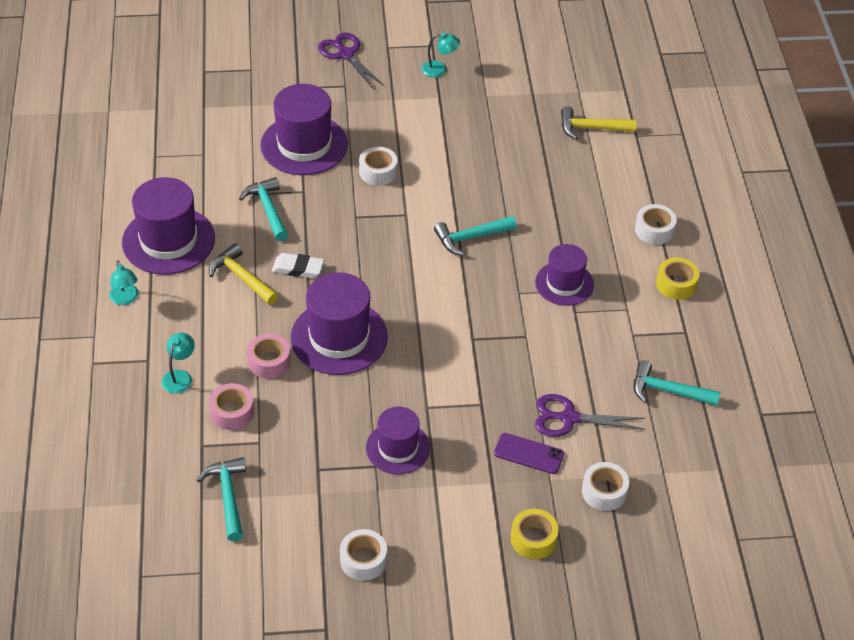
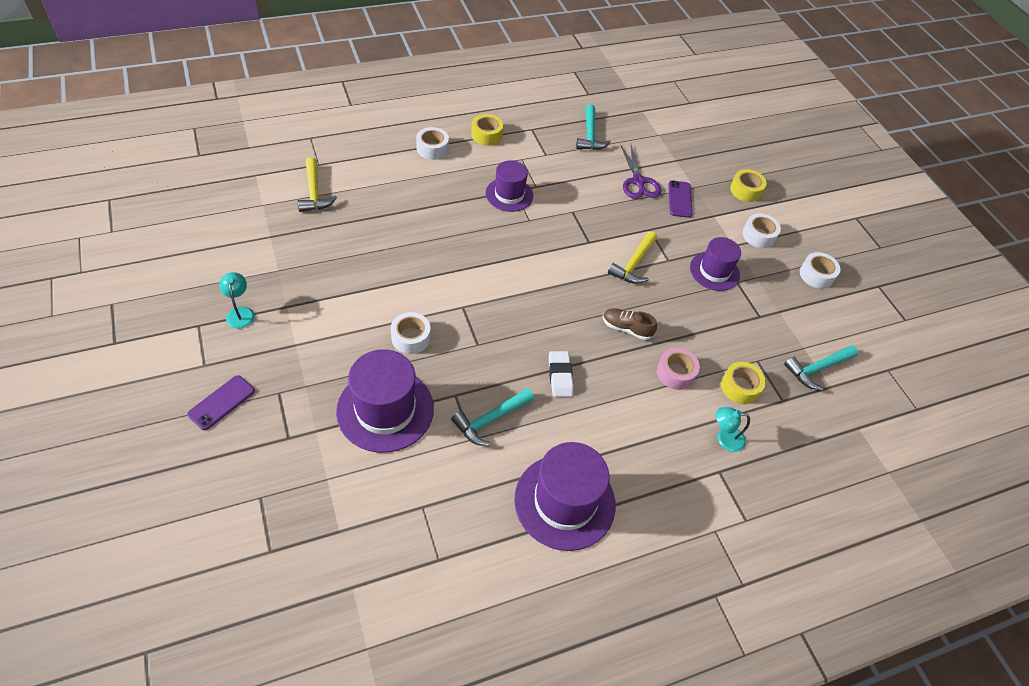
camera: 110 degrees left, 5 degrees up
turquoise lamp [109,260,138,305] -> none
yellow hammer [209,243,278,305] -> yellow hammer moved to [608,231,657,284]
pink tape [209,383,254,430] -> yellow tape [721,362,766,404]
purple hat [290,272,388,375] -> brown shoe [603,308,657,340]
purple scissors [318,33,384,90] -> purple phone [187,375,255,430]
turquoise hammer [434,216,517,256] -> none
white tape [582,462,629,511] -> white tape moved to [742,213,781,248]

